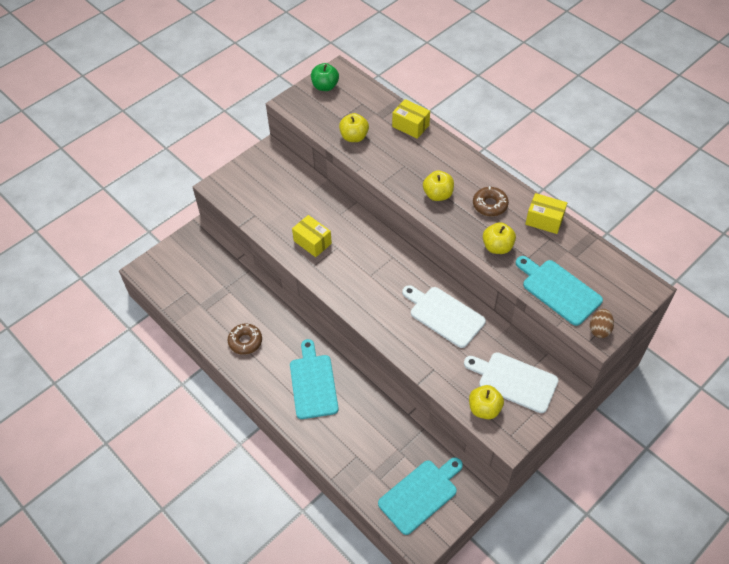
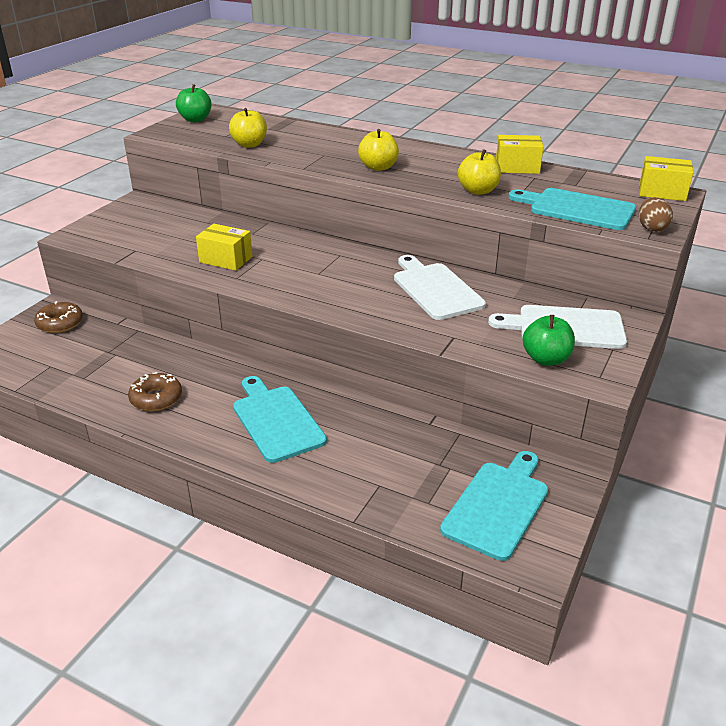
camera: 20 degrees left, 20 degrees down
yellow box [392,99,430,139] -> yellow box moved to [639,156,693,201]
white cutting board [402,285,486,348] -> white cutting board turned 45 degrees clockwise [394,255,486,320]
yellow apple [469,385,504,419] -> green apple [522,315,575,366]
brown donut [473,186,509,216] -> brown donut moved to [34,301,83,333]

